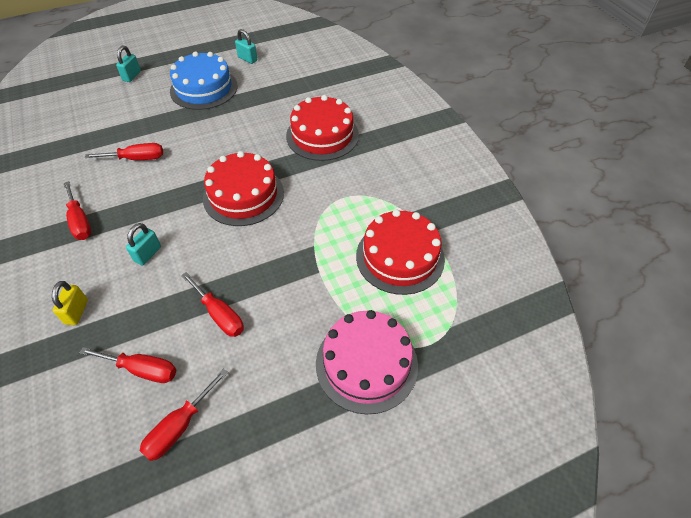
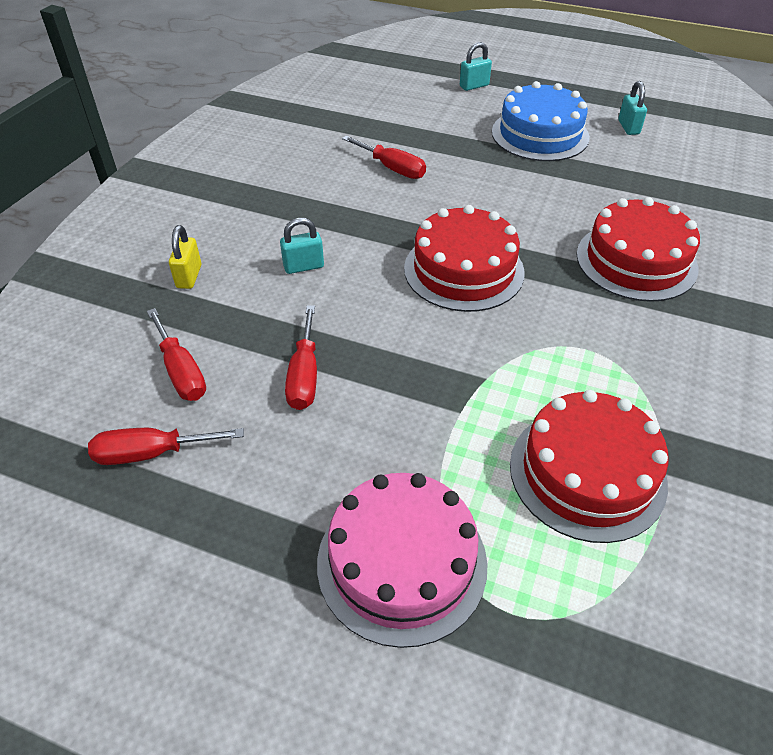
camera: 45 degrees right, 5 degrees down
yellow padlock [52,281,88,325] -> yellow padlock turned 45 degrees counterclockwise [169,225,201,289]
red screwdriver [64,181,91,240] -> none

